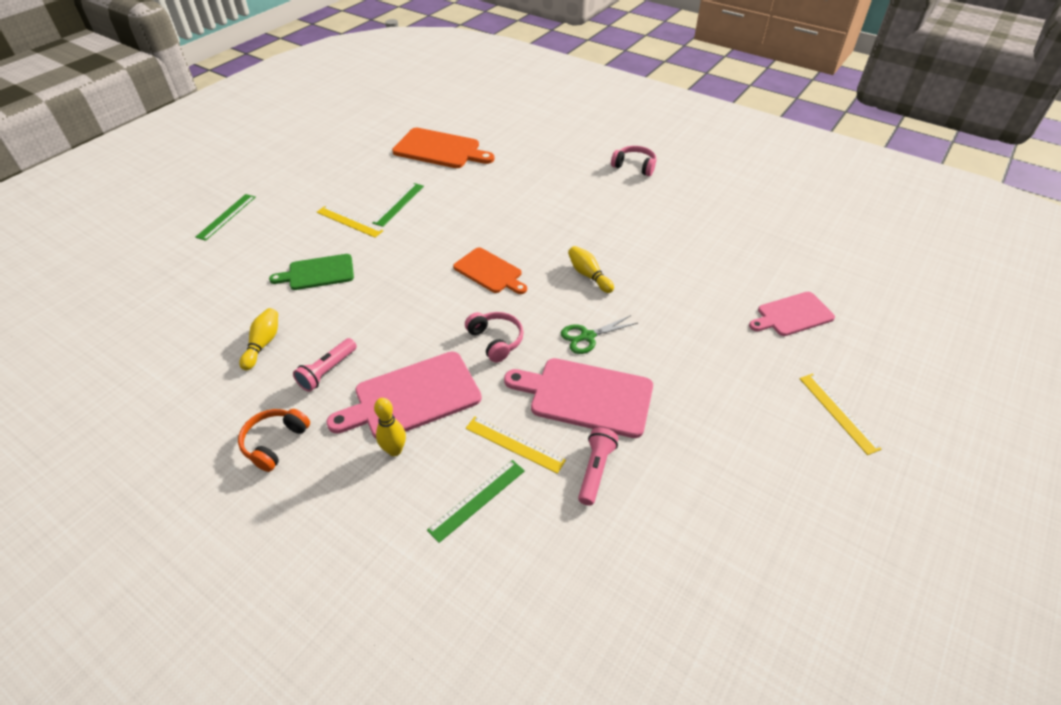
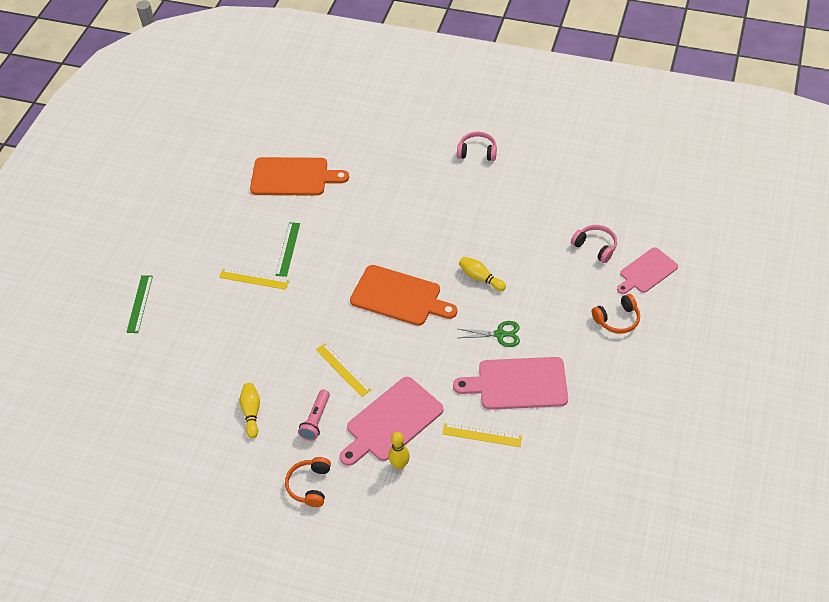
camera: 15 degrees left, 5 degrees up
green cutting board [269,254,354,290] -> none
green ruler [427,460,525,543] -> none
orange cutting board [453,248,527,294] -> orange cutting board [350,265,457,326], size x1.53
pink headphones [465,312,524,363] -> pink headphones moved to [571,225,617,263]
green scissors [561,315,638,354] -> green scissors turned 135 degrees counterclockwise [459,321,520,347]
pink flashlight [578,427,618,506] -> none
yellow ruler [799,374,882,455] -> yellow ruler moved to [316,343,371,397]
none -> orange headphones [592,294,640,334]

